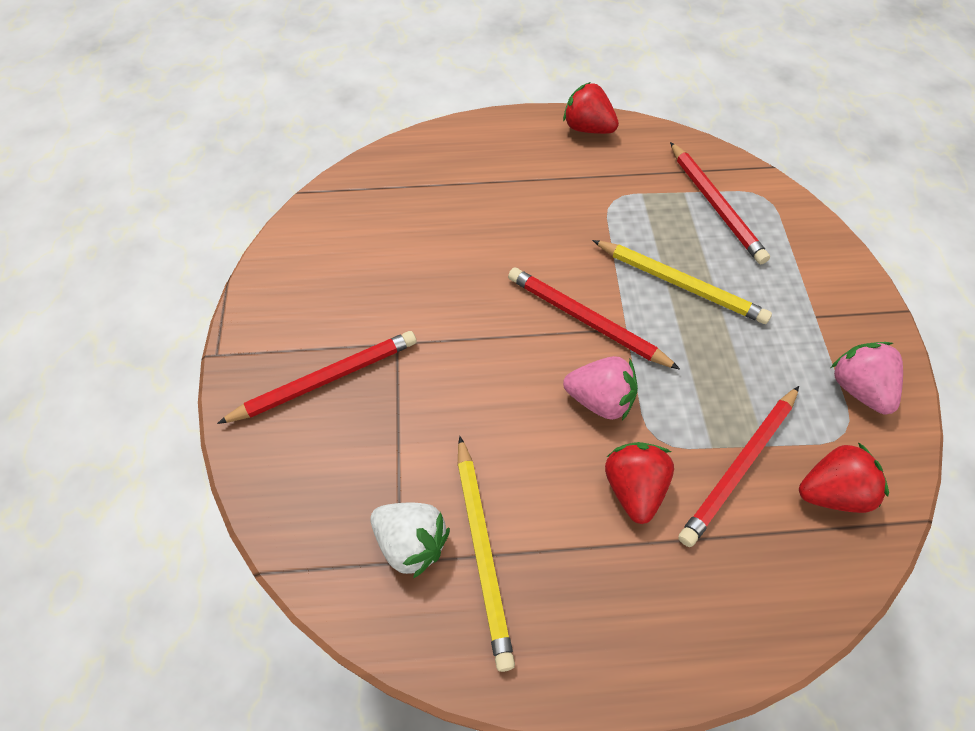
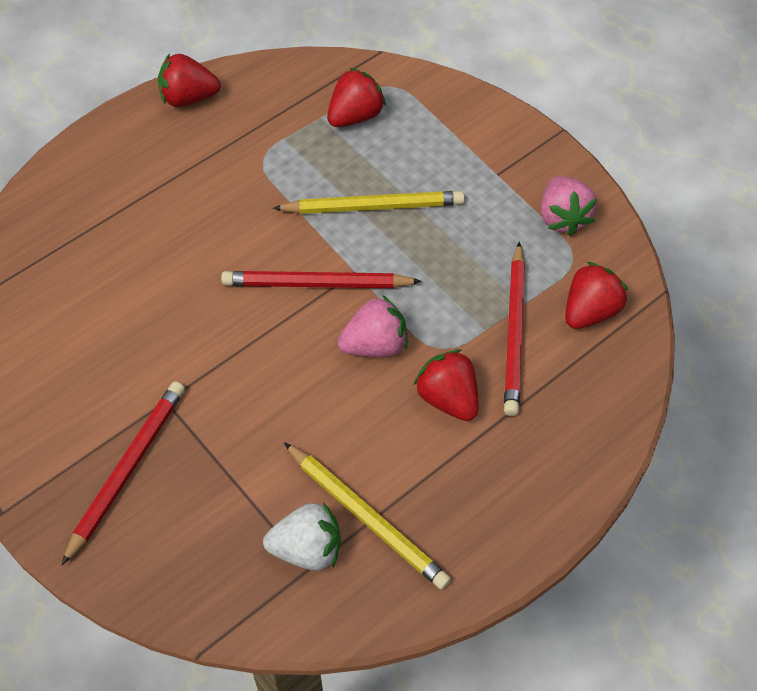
camera: 35 degrees left, 0 degrees up
red pencil [670,142,770,264] -> red strawberry [327,68,386,127]
pink strawberry [831,342,903,414] -> pink strawberry turned 135 degrees counterclockwise [541,176,597,236]

